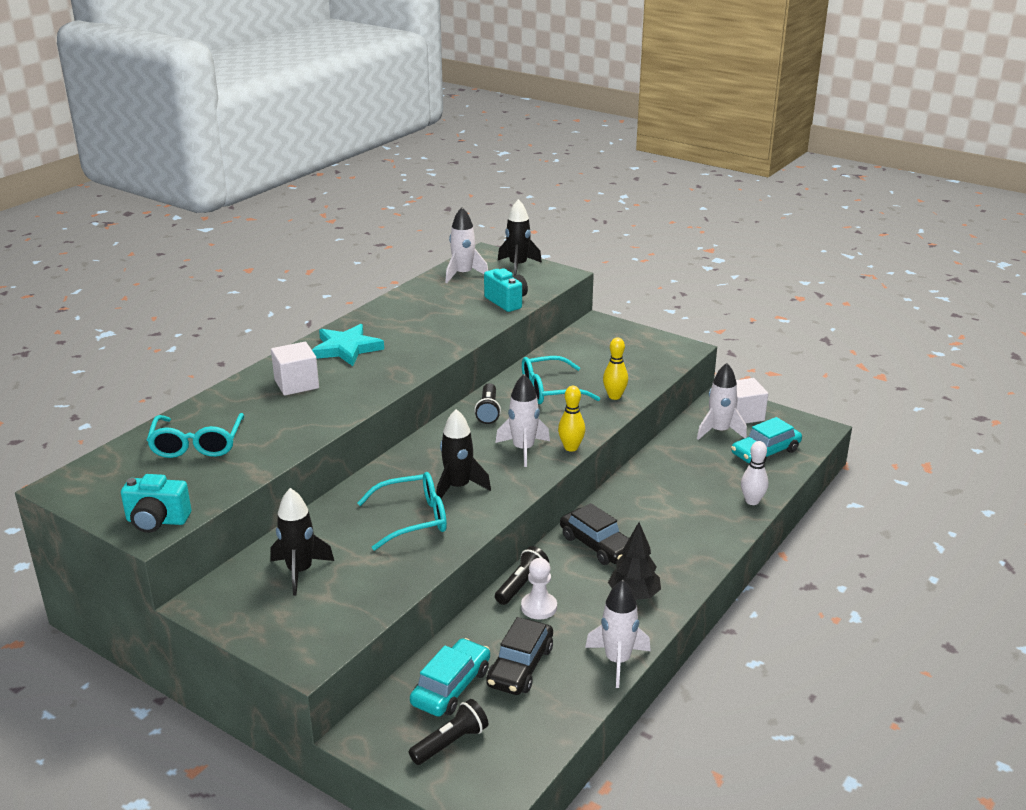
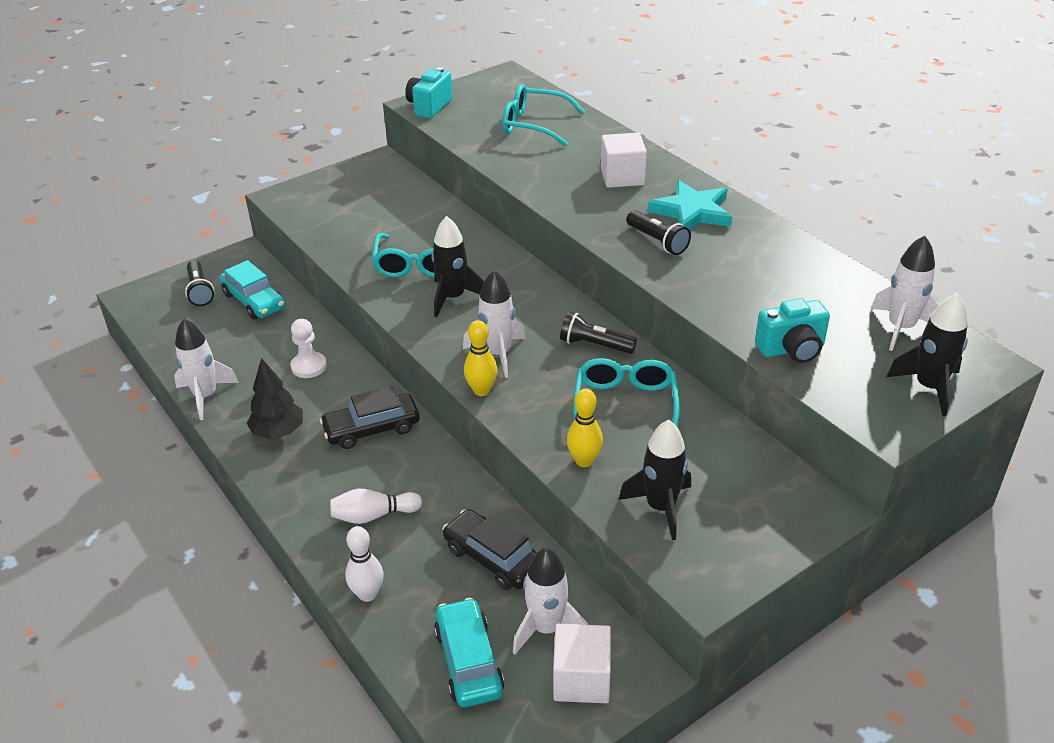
camera: 110 degrees right, 10 degrees up
black rocket [270,488,334,595] -> black rocket moved to [619,420,691,540]
black car [486,617,553,695] -> black car moved to [442,509,537,590]
black flashlight [495,546,549,605] -> black flashlight moved to [626,210,691,255]
none -> white bowling pin [330,489,422,524]

